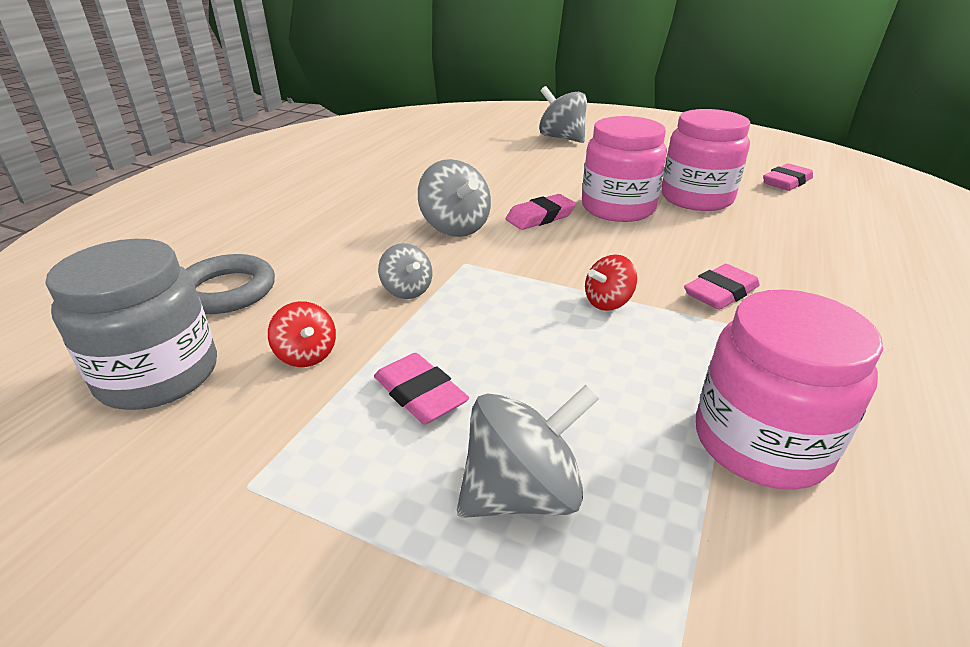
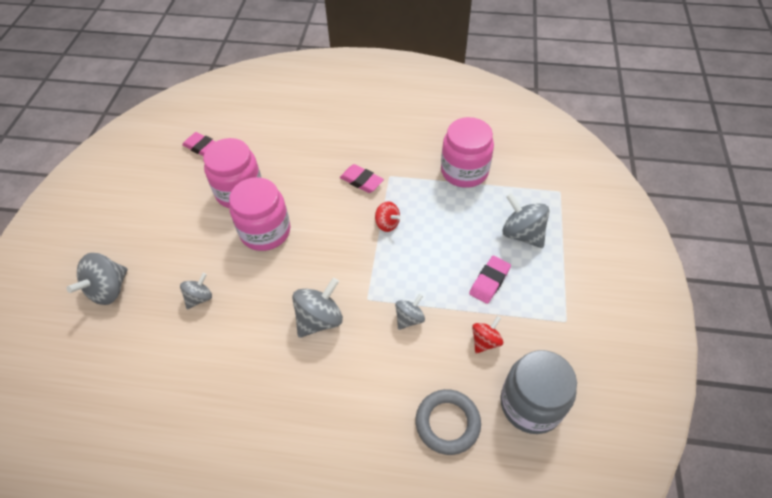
camera: 105 degrees left, 20 degrees up
pink eraser [506,194,576,230] -> none
none -> grey spinning top [180,273,212,309]

